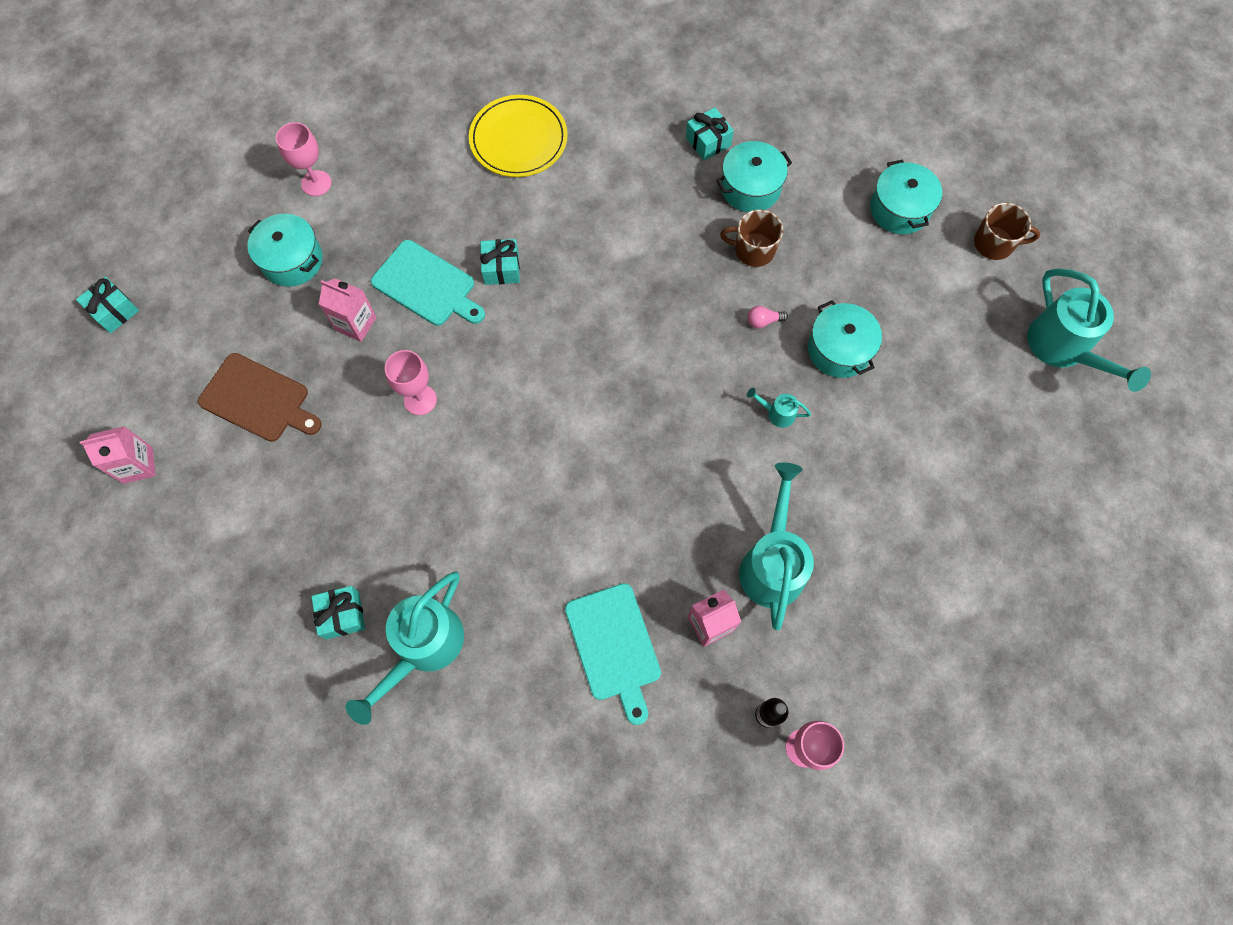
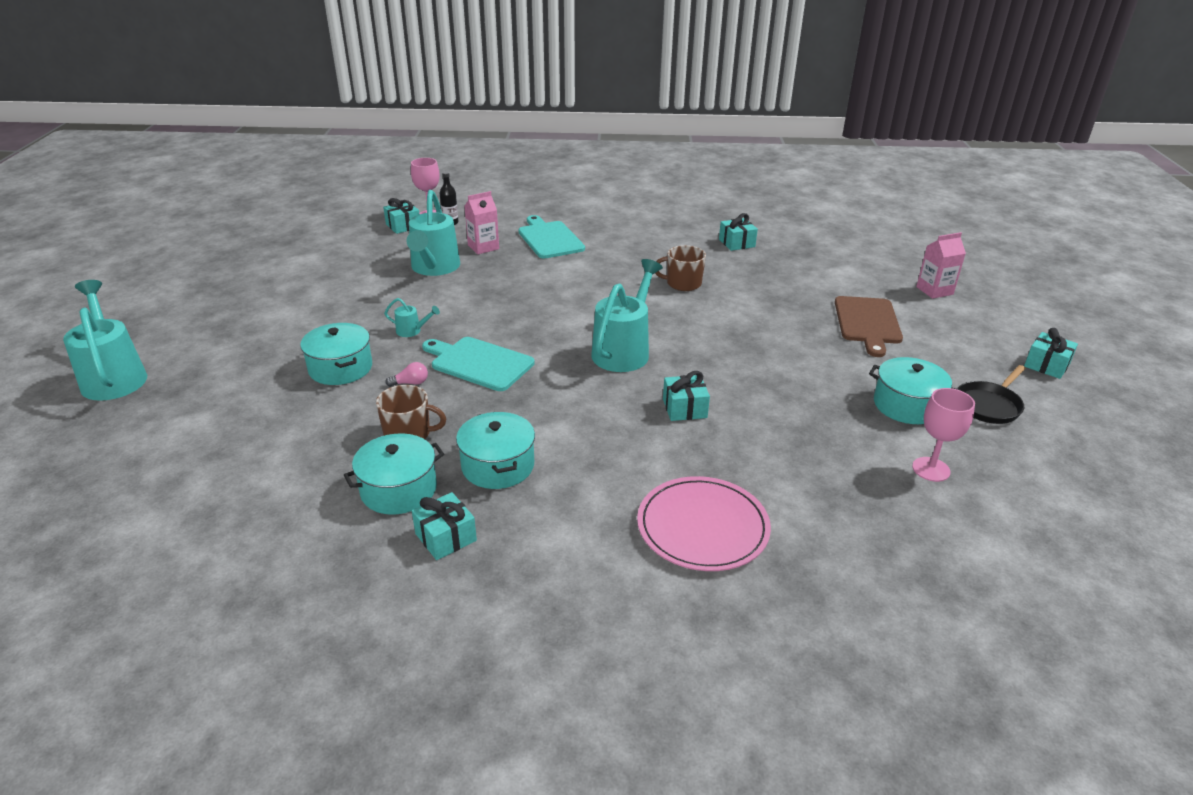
camera: 175 degrees right, 35 degrees down
brown cutting board [198,353,322,442] -> brown cutting board turned 105 degrees counterclockwise [835,296,903,357]
pink carton [319,278,377,342] -> none
turquoise watering can [346,571,464,725] -> turquoise watering can moved to [591,259,663,372]
turquoise cutting board [371,240,485,326] -> turquoise cutting board moved to [422,337,535,391]
pink goblet [385,350,437,415] -> none
yellow plate [469,95,568,177] -> pink plate [637,476,771,571]
turquoise pot [870,159,942,234] -> turquoise pot moved to [456,412,535,489]
brown mug [974,203,1040,260] -> brown mug moved to [655,245,706,291]
none -> turquoise gift [383,198,419,234]
none -> black pan [957,365,1026,424]

